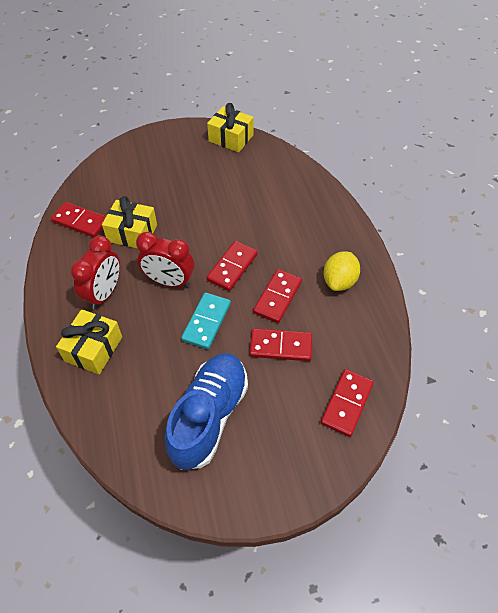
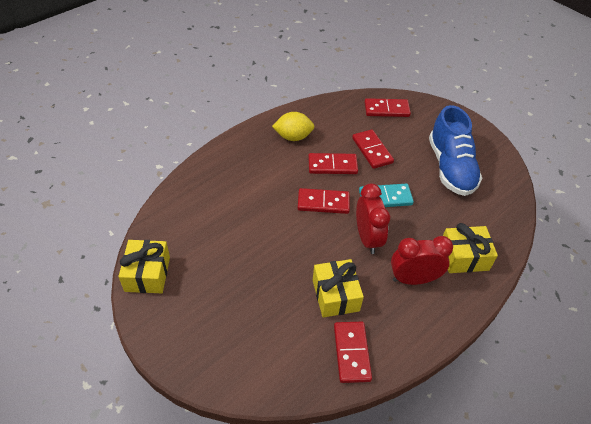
camera: 120 degrees left, 5 degrees down
blue shoe [165,353,248,470] -> blue shoe turned 90 degrees counterclockwise [429,105,482,196]

